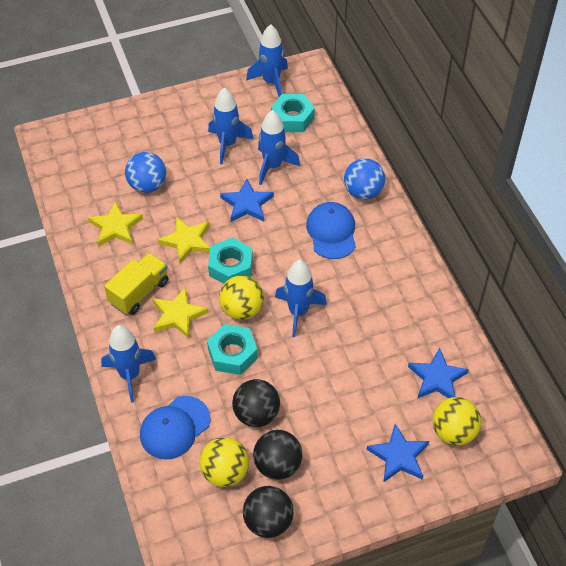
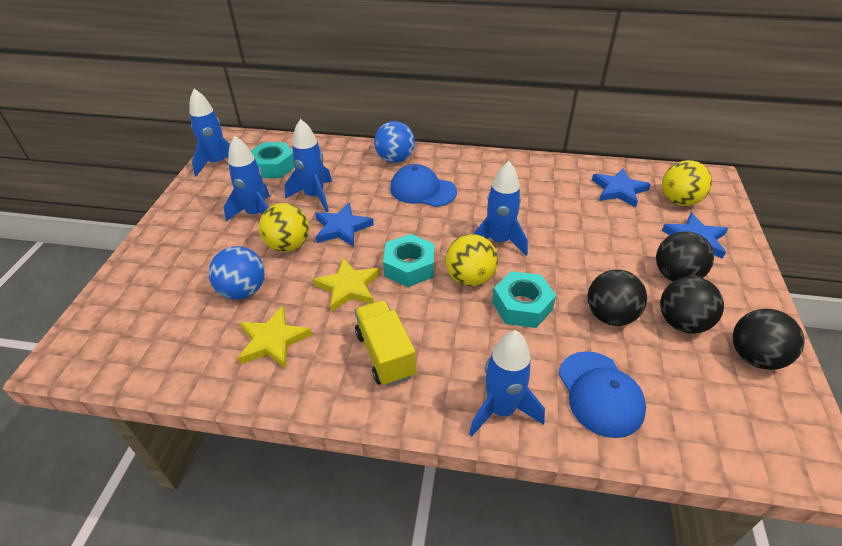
camera: 60 degrees left, 10 degrees down
yellow star [152,287,208,338] -> none
yellow ball [200,437,249,487] -> yellow ball moved to [259,203,309,252]
none -> black ball [656,231,714,281]

